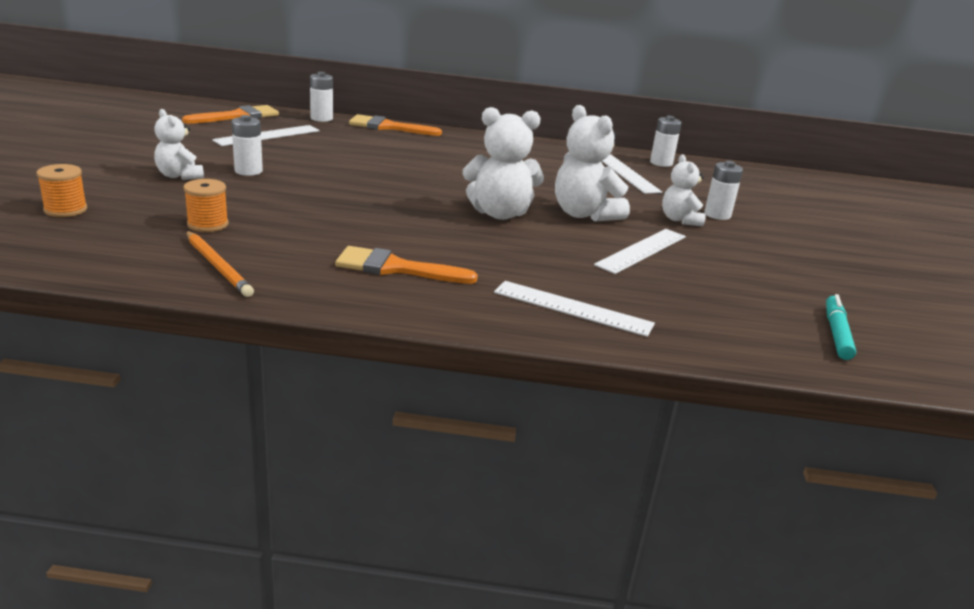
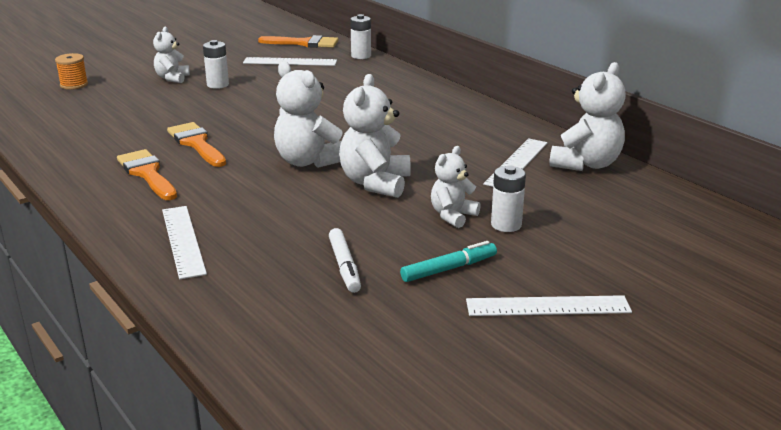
camera: 50 degrees right, 0 degrees up
orange spool [184,179,229,232] -> none
orange pencil [186,231,254,297] -> none
orange brush [349,114,442,136] -> orange brush moved to [167,122,226,167]
white ruler [594,229,686,274] -> white ruler moved to [466,295,632,316]
white battery [650,116,682,167] -> white teddy bear [549,62,626,171]
turquoise marker [826,294,856,360] -> turquoise marker moved to [400,241,497,282]
none -> white marker [329,228,361,293]

